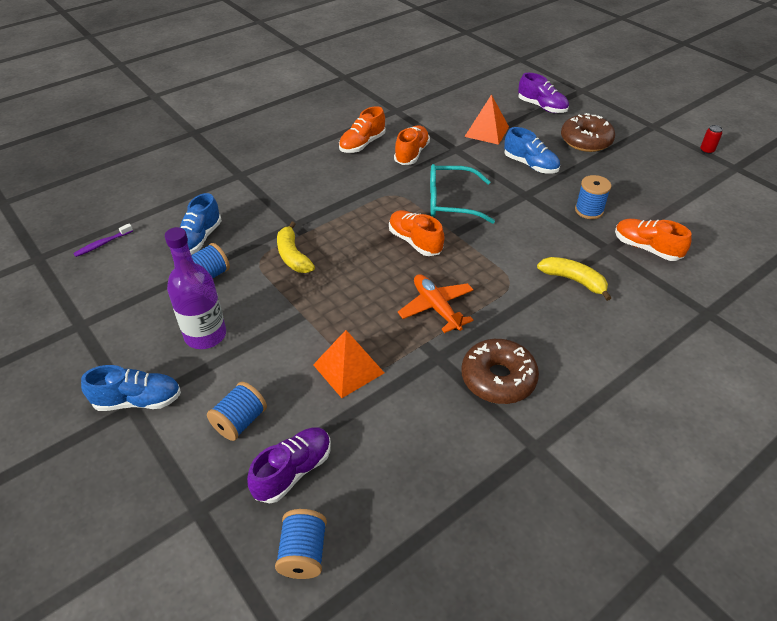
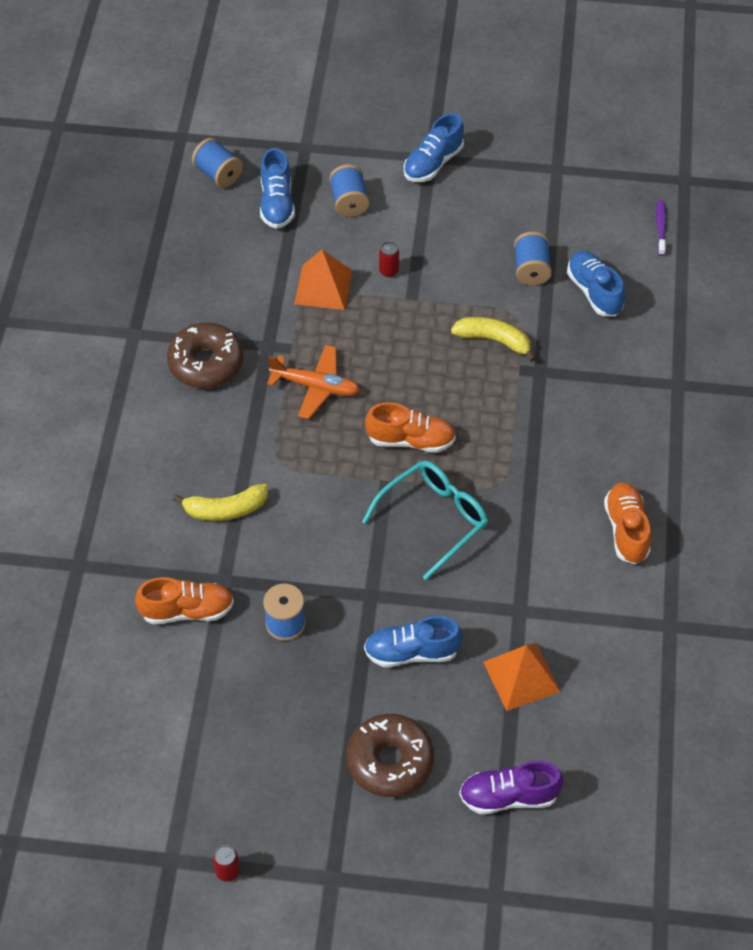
camera: 135 degrees right, 10 degrees up
purple bottle [165,227,226,349] -> none
purple shoe [247,427,331,504] -> blue shoe [260,148,295,229]
orange shoe [394,125,430,165] -> none
none -> red can [379,242,399,277]

